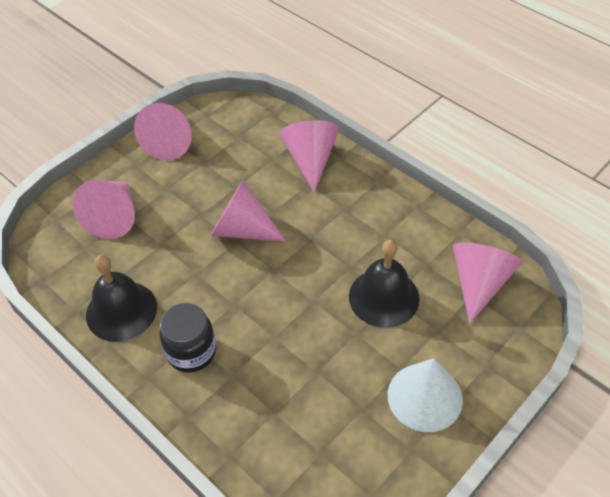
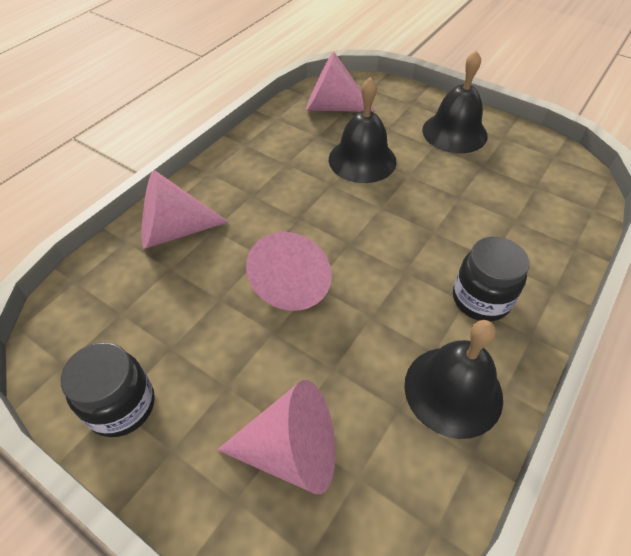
camera: 100 degrees left, 0 degrees up
pink cone [134,103,192,160] -> black jar [61,342,155,437]
white cone [388,358,463,432] -> black bell [422,50,488,153]

